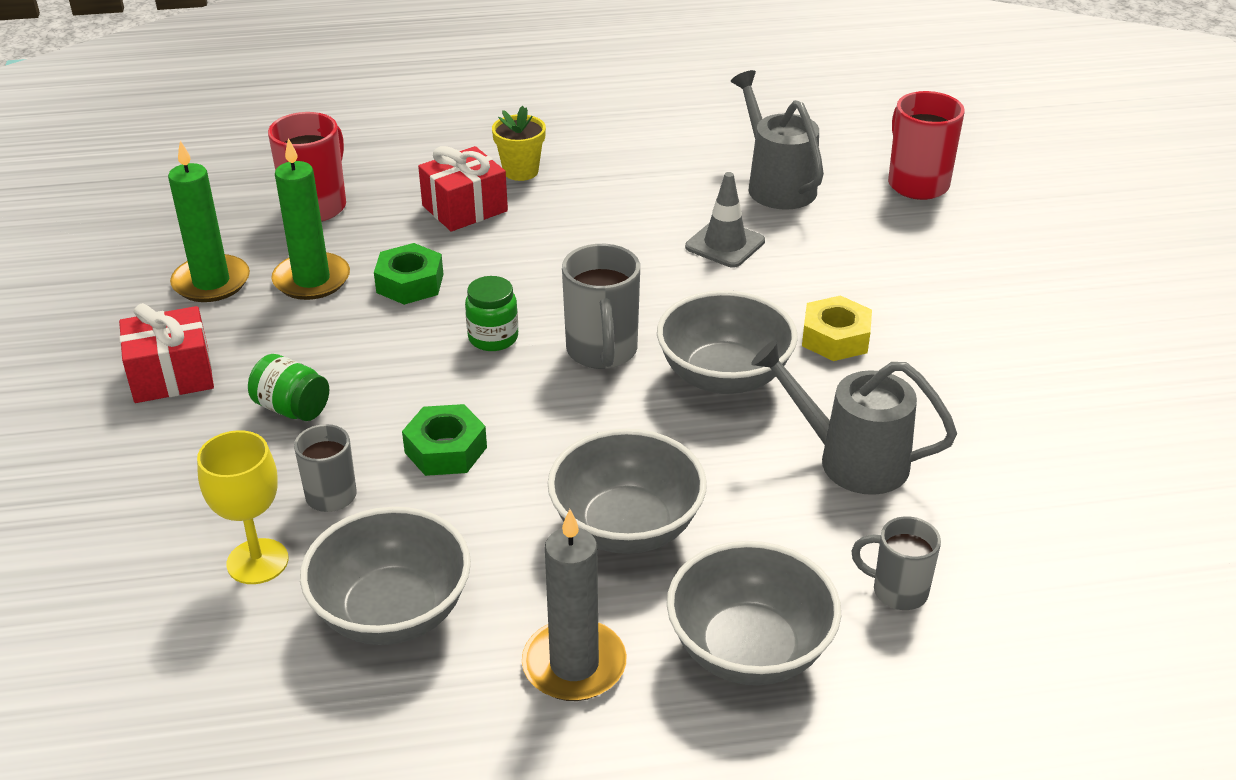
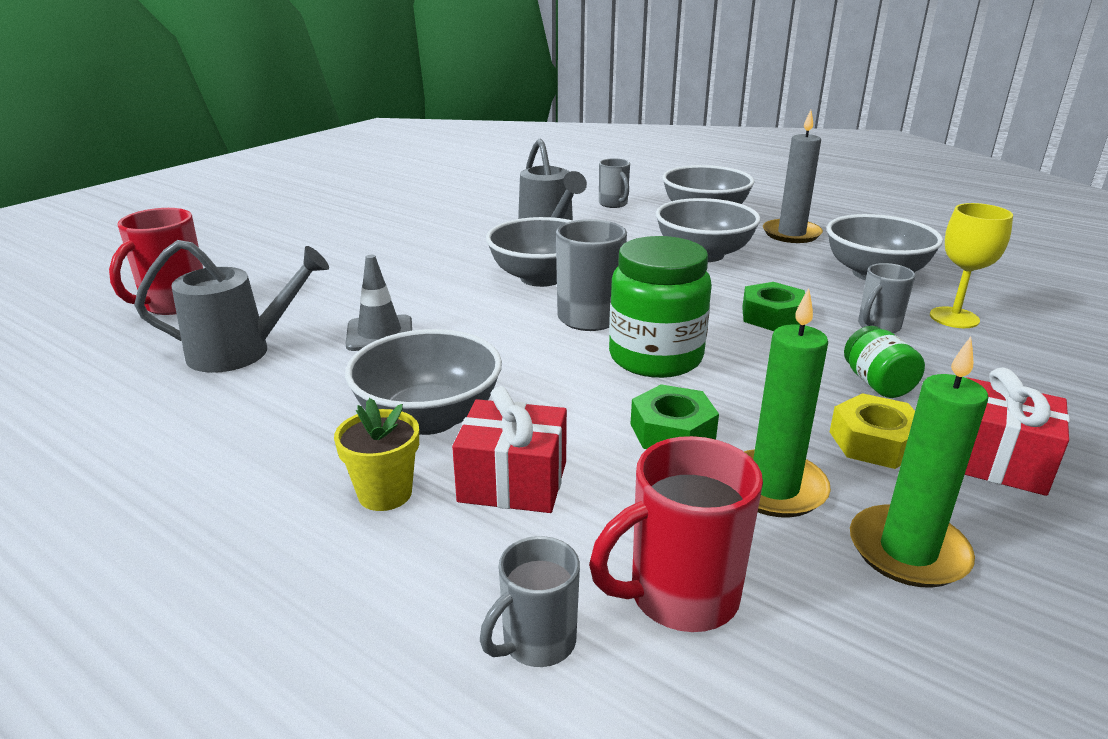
camera: 135 degrees left, 10 degrees down
green jar [465,276,518,351] -> green jar [609,236,712,378], size x1.88
grey watering can [731,70,824,210] -> grey watering can turned 120 degrees counterclockwise [134,240,329,373]
yellow nut [802,295,872,361] -> yellow nut moved to [829,393,915,469]
none -> grey bowl [345,329,502,435]
none -> grey mug [480,536,580,667]

